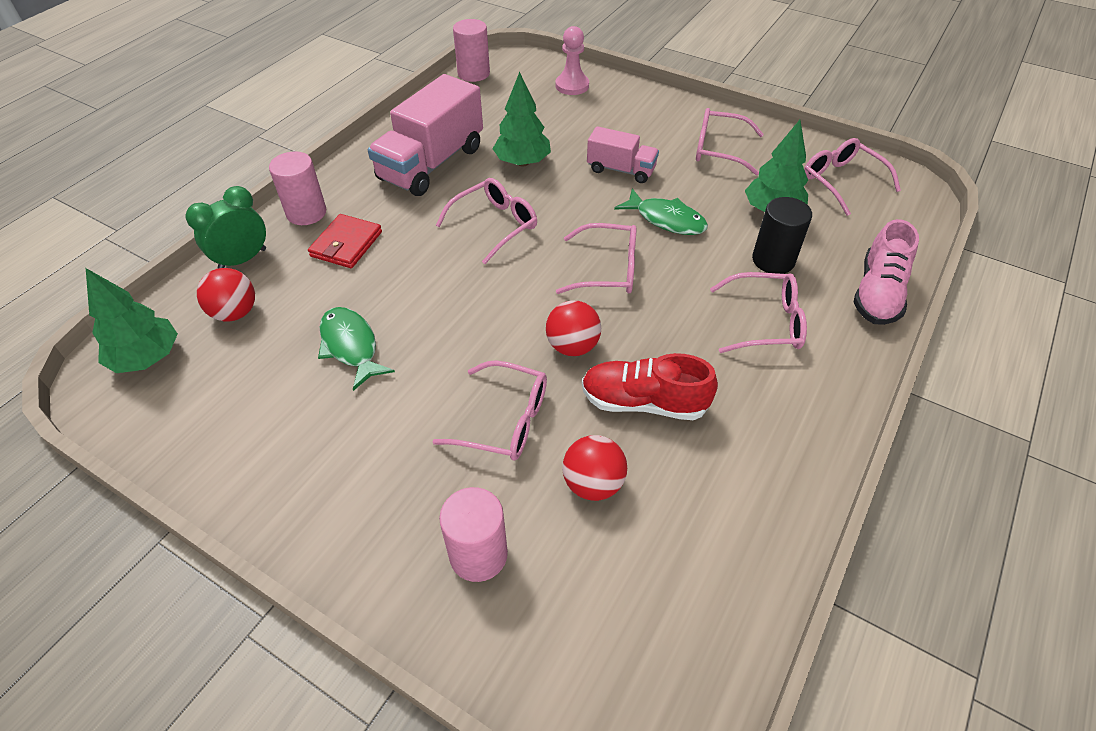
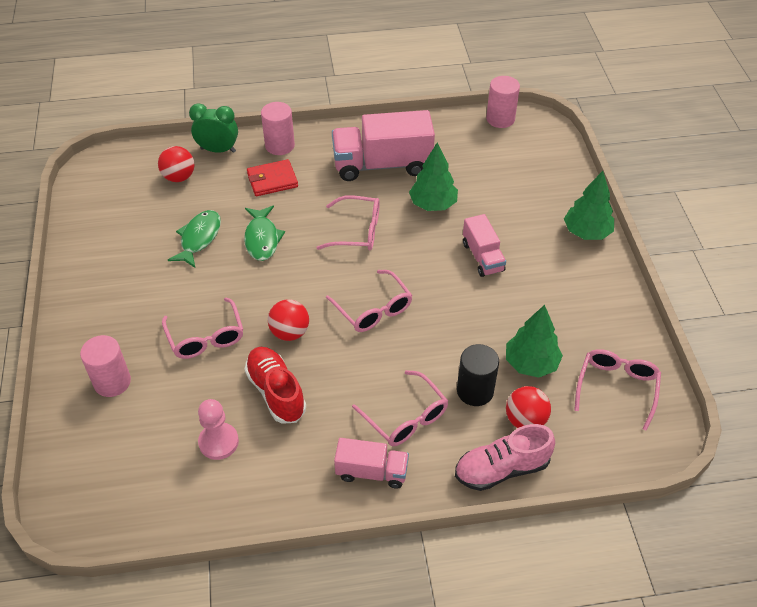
camera: 50 degrees right, 0 degrees up
green tree [86,268,178,373] -> green tree moved to [564,171,614,240]
pink pawn [556,26,589,95] -> pink pawn moved to [198,399,239,460]
red ball [562,435,627,501] -> red ball moved to [506,386,551,428]
green fish [614,188,708,235] -> green fish moved to [244,205,285,261]
pink glasses [696,108,764,175] -> none
none -> pink truck [334,438,409,489]

